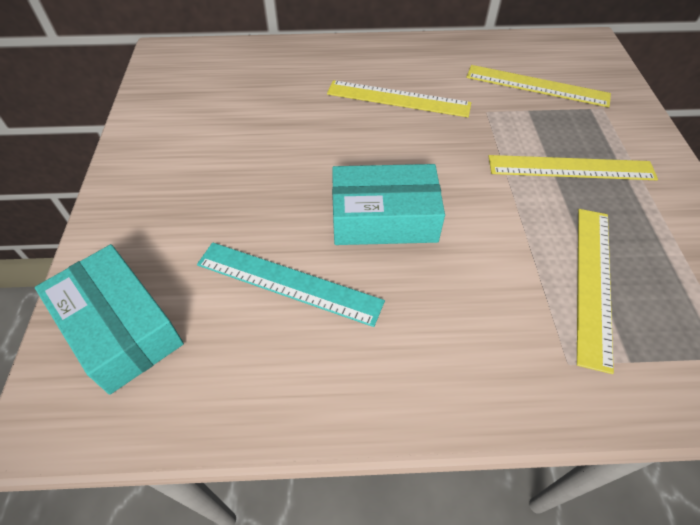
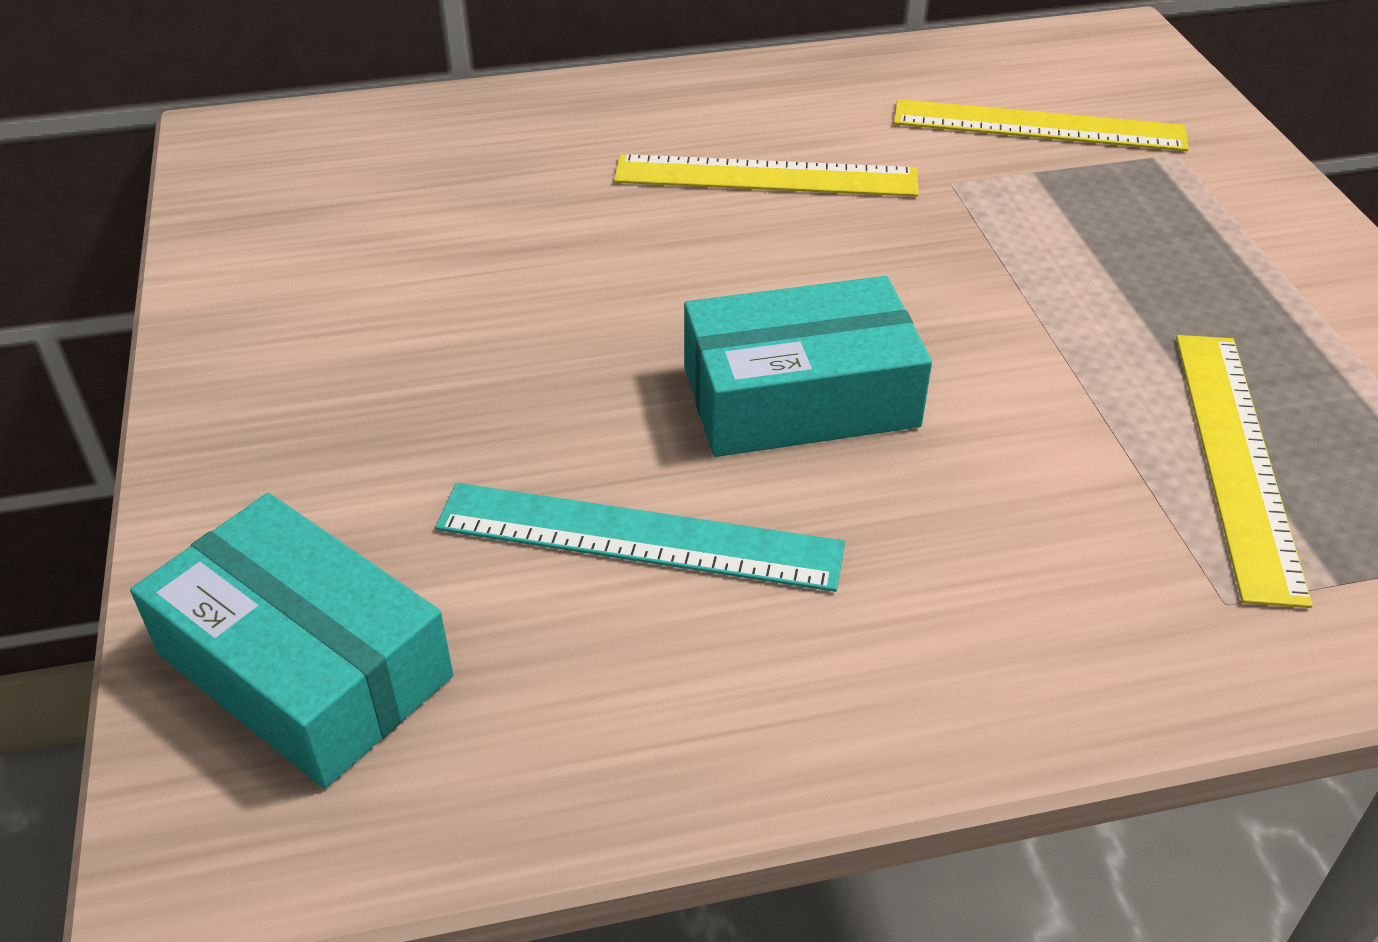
camera: 10 degrees left, 10 degrees down
yellow ruler [489,155,658,180] -> none

